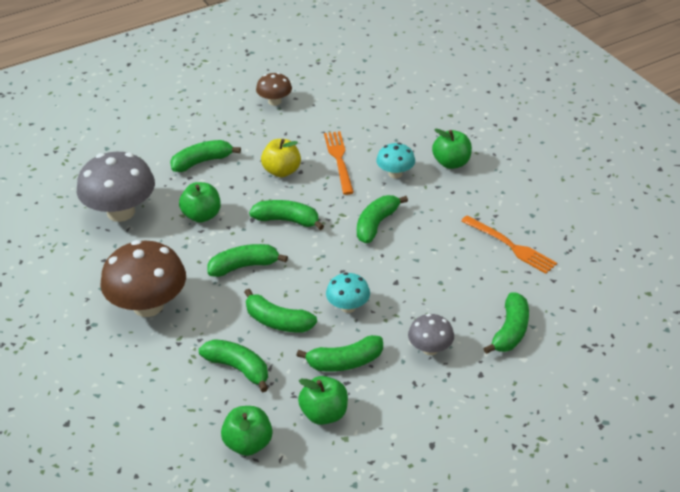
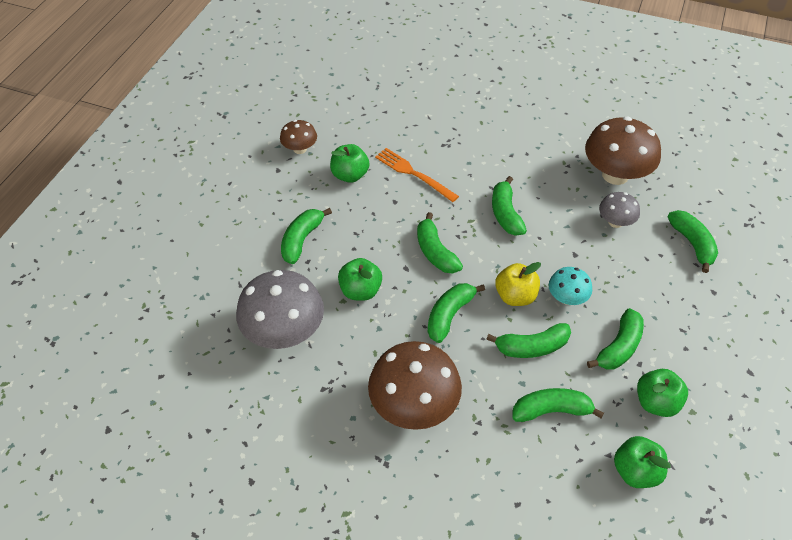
camera: 40 degrees left, 10 degrees up
green banana [249,200,324,230] -> green banana turned 90 degrees counterclockwise [417,212,463,274]
yellow apple [261,139,301,177] -> yellow apple moved to [495,262,541,306]
turquoise mushroom [376,143,415,178] -> none
grey mushroom [408,314,454,355] -> grey mushroom moved to [599,192,640,228]
green apple [432,129,472,169] -> green apple moved to [330,144,369,183]
orange fork [461,215,557,274] -> brown mushroom [585,116,661,185]

